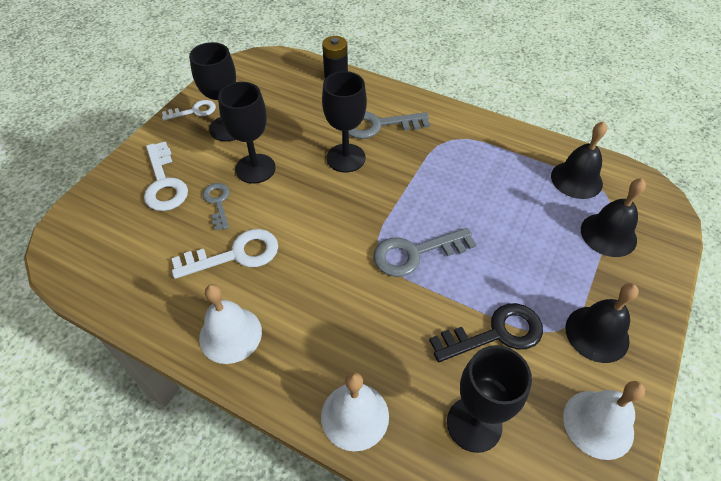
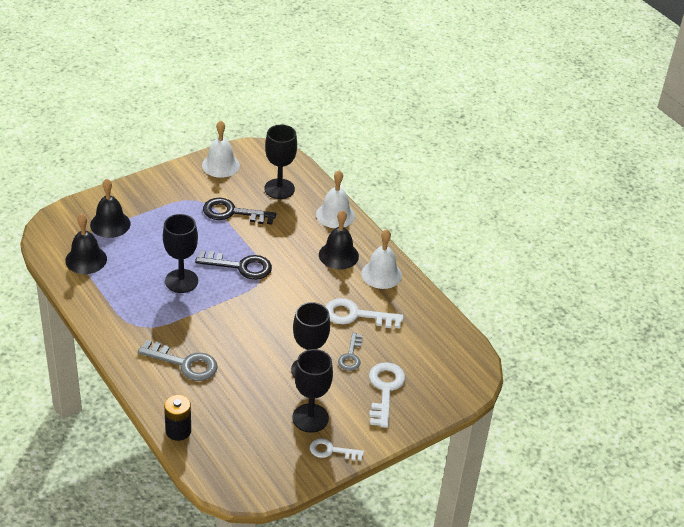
camera: 155 degrees left, 10 degrees down
black goblet [322,71,367,173] -> black goblet moved to [163,214,198,293]
grey key [373,228,477,277] -> black key [195,251,272,280]
black bell [566,283,639,363] -> black bell moved to [319,210,359,269]

